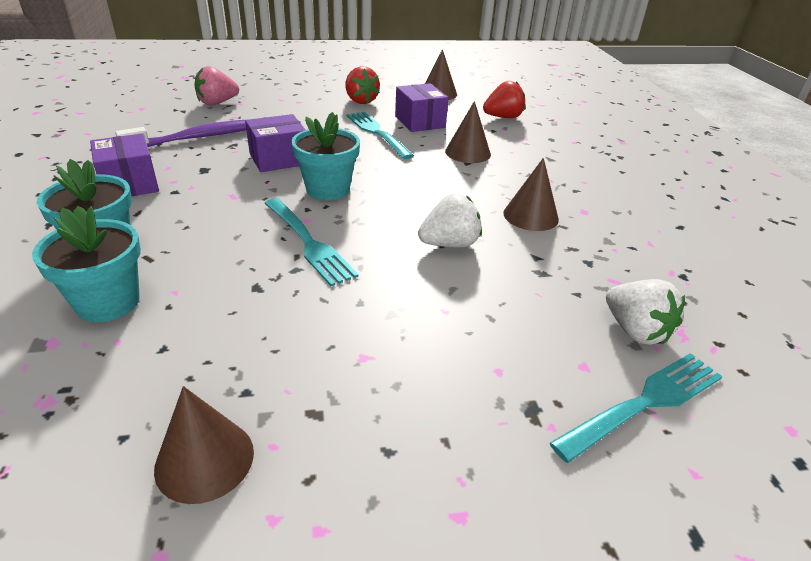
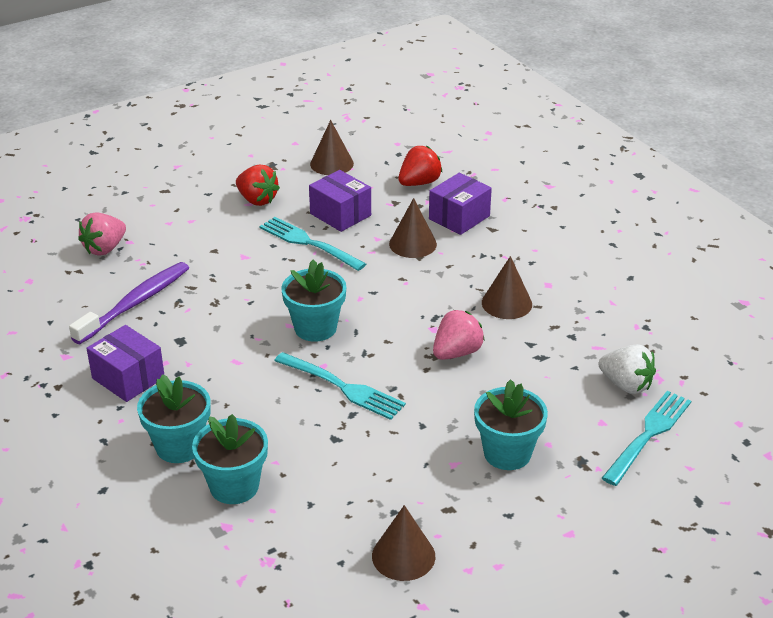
camera: 20 degrees left, 0 degrees up
purple box [245,114,306,172] -> purple box moved to [429,173,492,235]
white strawberry [418,194,482,247] -> pink strawberry [433,310,485,360]
none -> turquoise flower pot [474,379,548,470]

